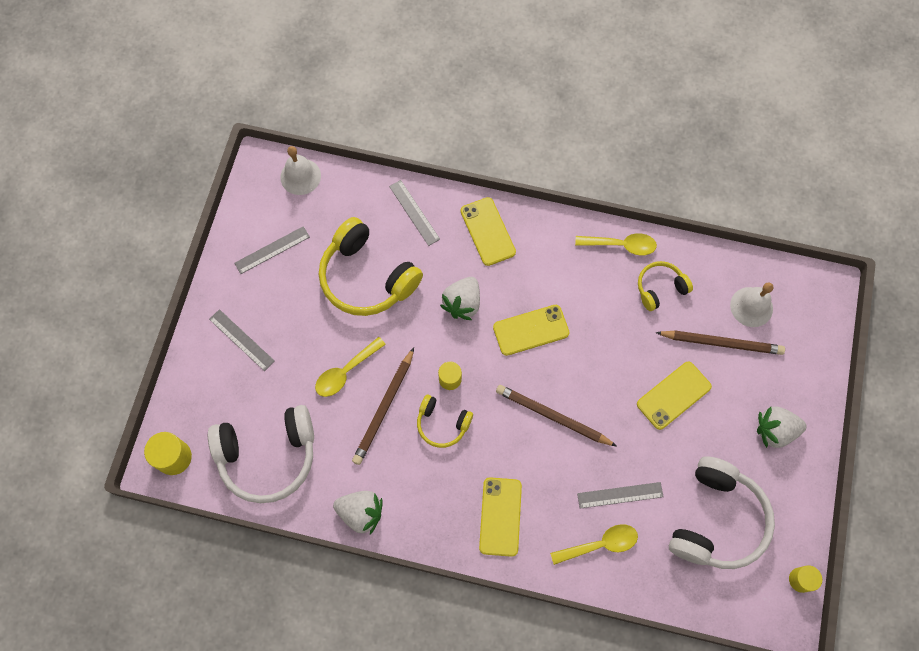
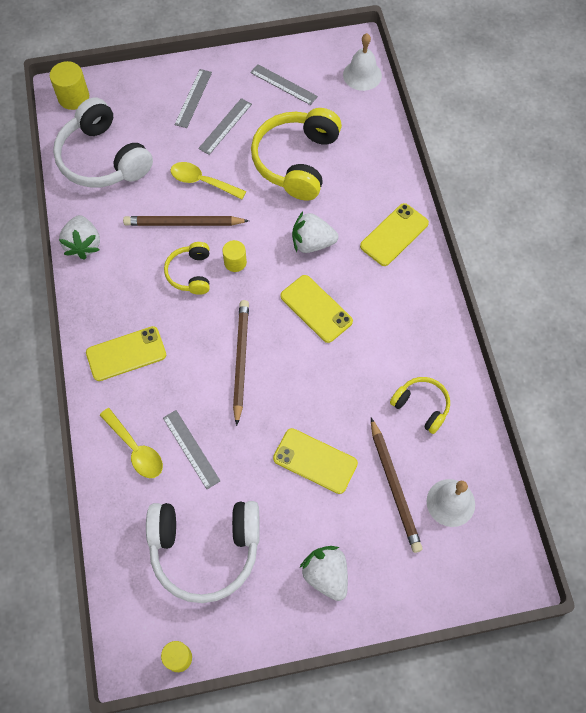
camera: 65 degrees right, 5 degrees down
grey ruler [389,180,440,246] -> grey ruler moved to [198,98,252,155]
yellow spoon [575,233,657,256] -> none

